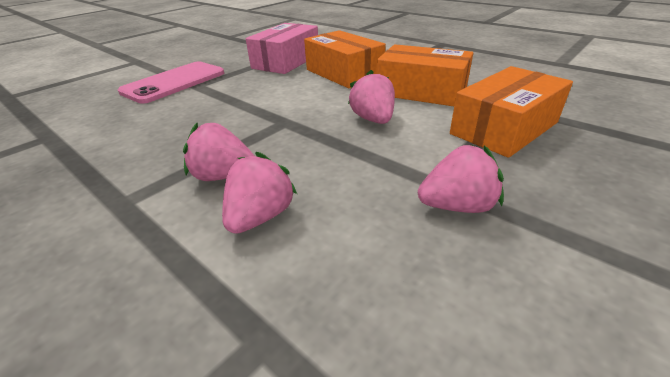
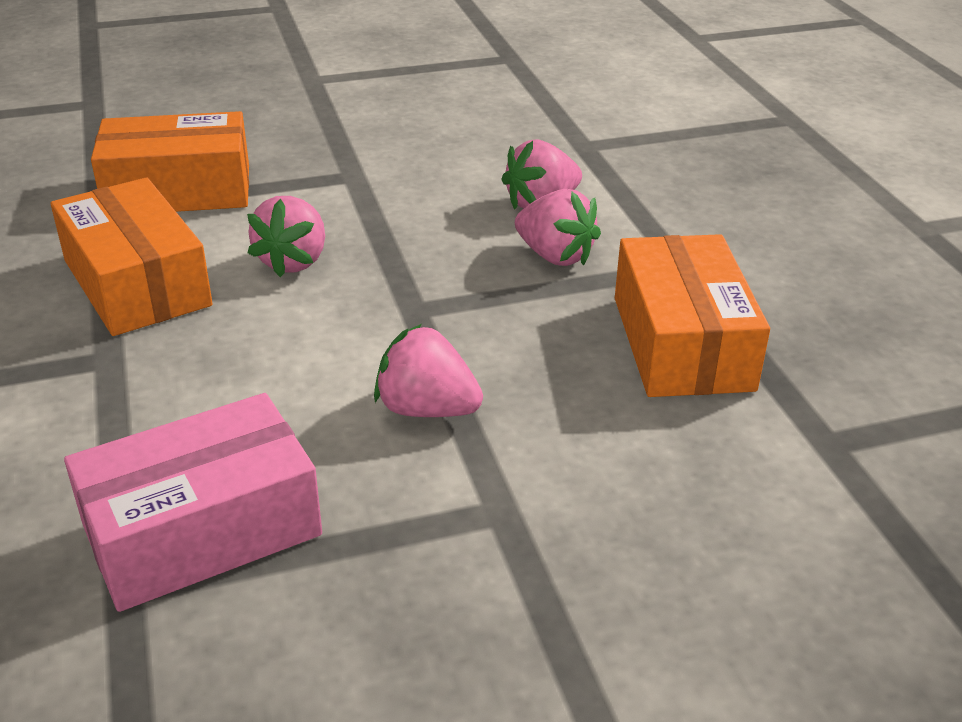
camera: 150 degrees left, 0 degrees up
pink phone [118,61,224,104] -> none
orange box [304,30,386,88] -> orange box moved to [615,234,770,397]
pink strawberry [418,144,504,213] -> pink strawberry moved to [374,324,483,417]

